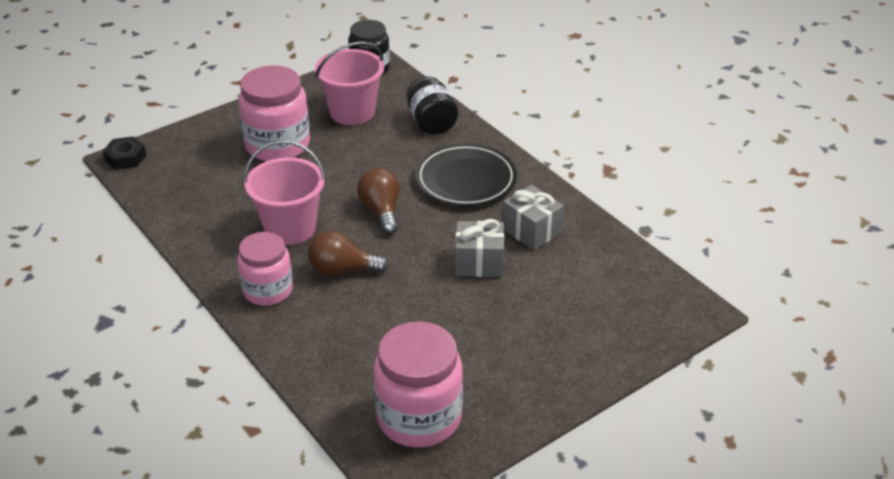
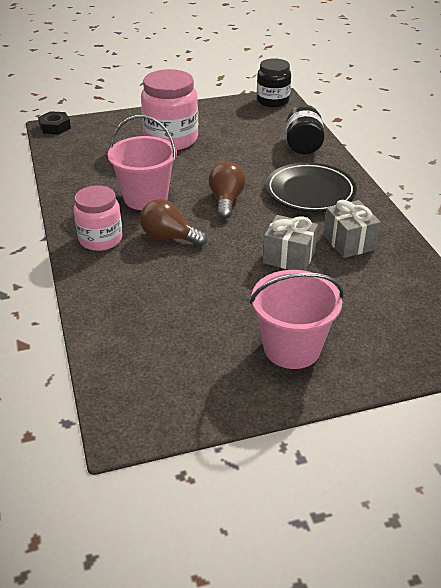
camera: 20 degrees right, 0 degrees up
pink bucket [315,42,384,125] -> pink bucket moved to [250,270,344,369]
pink jar [374,321,463,448] -> none

